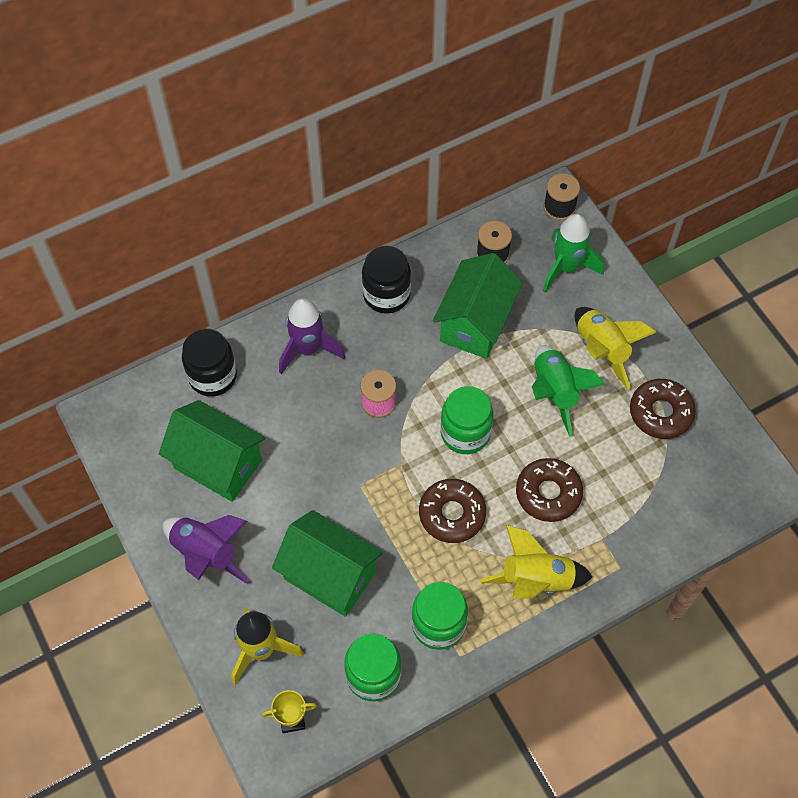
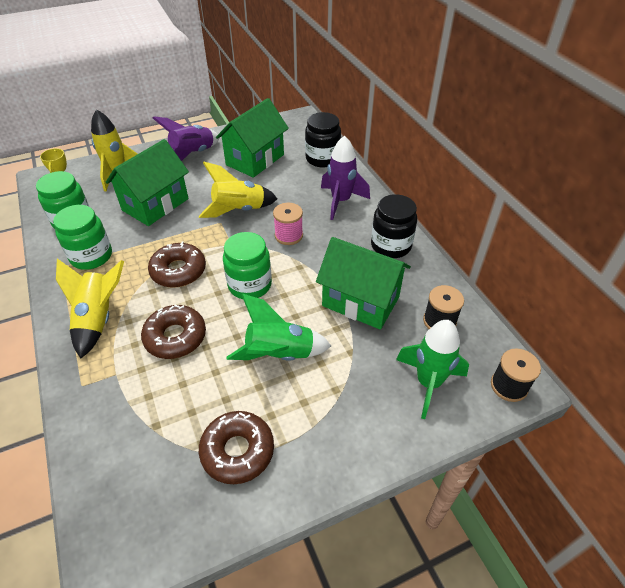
camera: 95 degrees right, 15 degrees down
yellow rocket [575,307,656,389] -> yellow rocket moved to [199,162,277,218]

